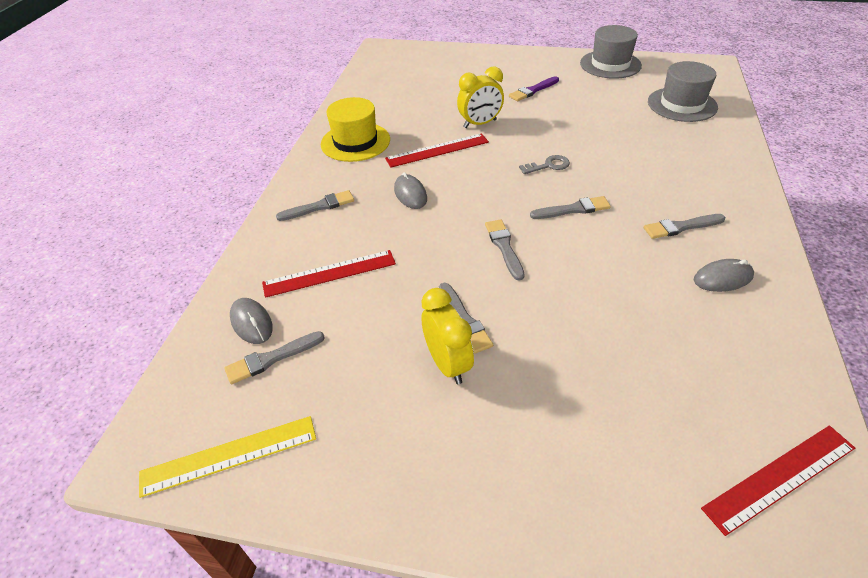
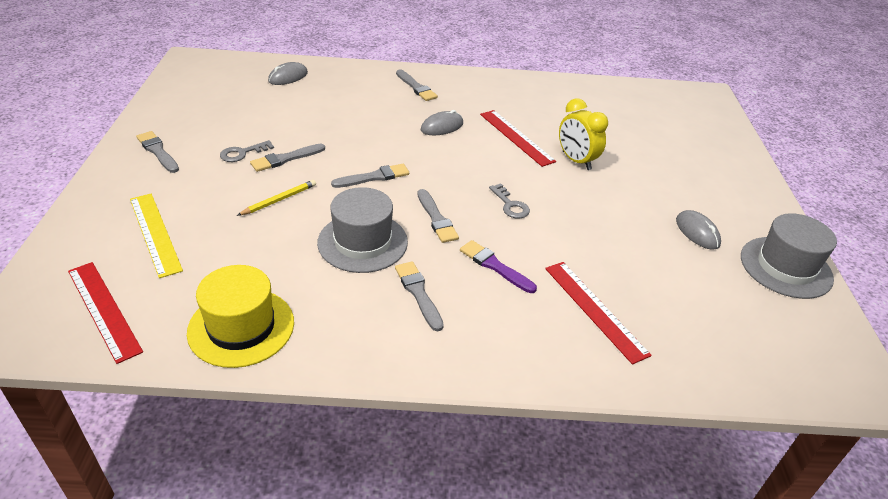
camera: 75 degrees right, 5 degrees down
yellow ruler [139,416,316,498] -> yellow ruler moved to [130,194,183,278]
grey brush [224,331,325,384] -> grey brush moved to [136,131,179,173]
red ruler [262,250,396,298] -> red ruler moved to [545,262,652,364]
yellow hat [321,97,390,162] -> yellow hat moved to [187,265,294,368]
yellow clock [421,288,474,384] -> grey key [220,140,274,162]
purple brush [509,76,559,101] -> purple brush moved to [460,240,537,293]
grey hat [648,61,718,122] -> grey hat moved to [317,187,408,273]
grey mouse [694,259,754,292] -> grey mouse moved to [676,210,721,250]
none -> yellow pencil [237,180,316,216]

